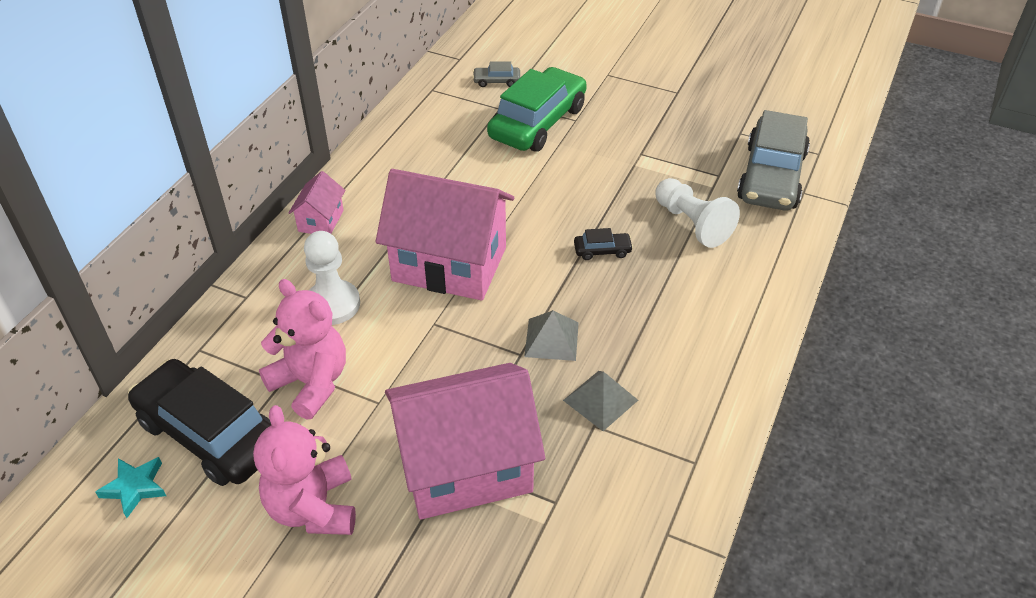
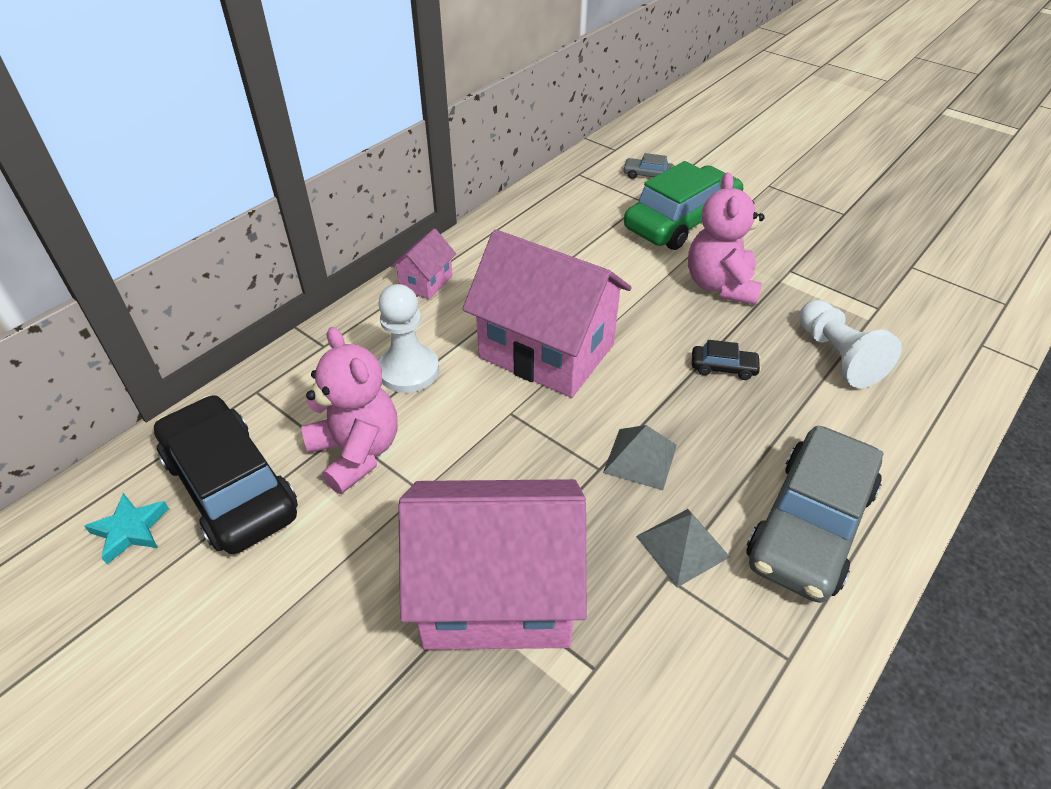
camera: 15 degrees right, 0 degrees up
pink teddy bear [253,405,356,535] -> pink teddy bear moved to [688,173,765,305]
grey car [737,110,810,211] -> grey car moved to [746,426,883,603]

